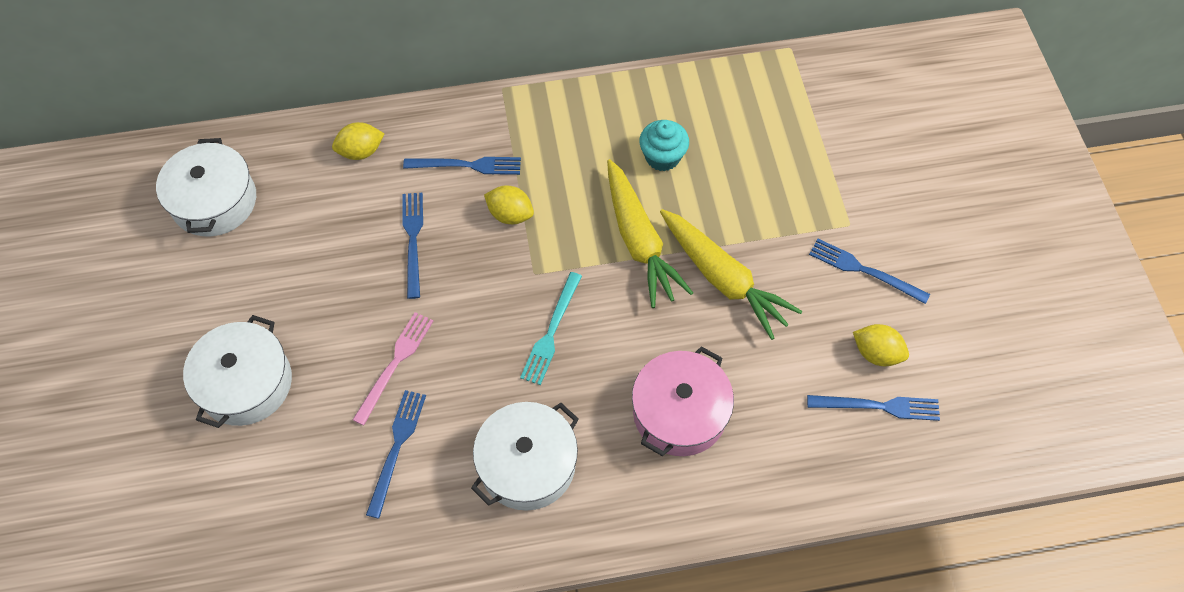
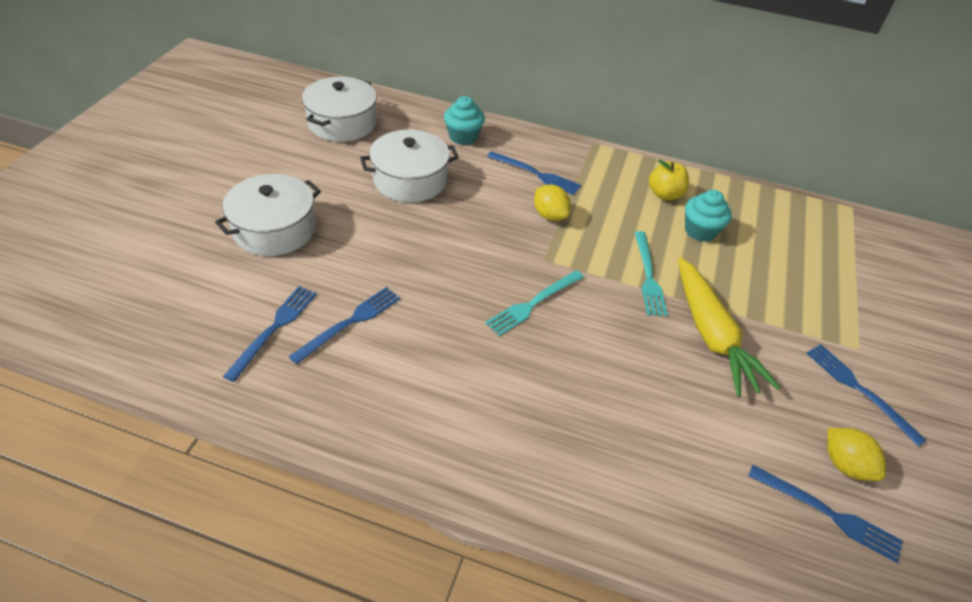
camera: 25 degrees right, 15 degrees down
yellow lemon [332,122,385,160] -> turquoise cupcake [444,96,485,145]
pink fork [353,312,433,425] -> none
blue fork [402,193,423,299] -> blue fork moved to [223,286,317,382]
white pot [471,402,579,511] -> white pot moved to [360,130,459,202]
yellow carrot [607,159,693,308] -> turquoise fork [634,231,668,316]
pink pot [632,346,734,456] -> none
none -> yellow apple [649,160,689,200]

